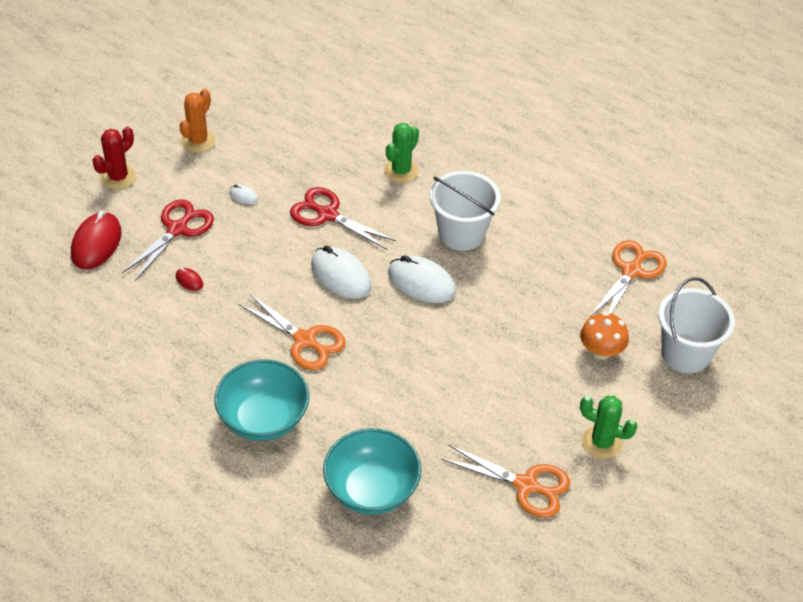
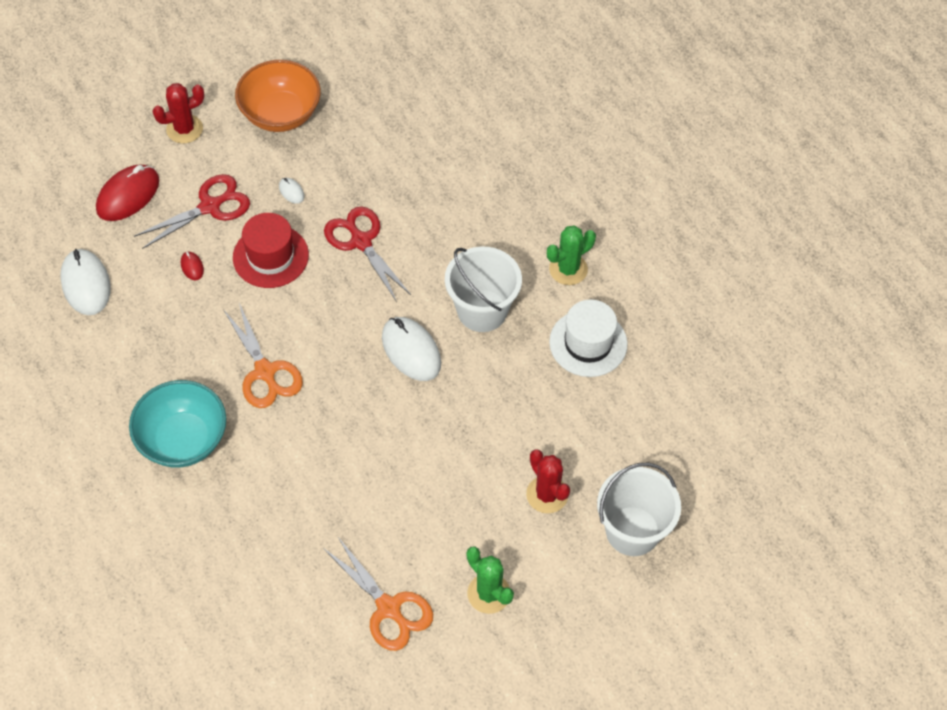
camera: 25 degrees right, 10 degrees up
orange cactus [179,89,216,153] -> orange bowl [235,60,321,132]
white mouse [311,246,371,299] -> white mouse moved to [60,249,111,315]
turquoise bowl [323,428,421,515] -> none
green cactus [384,123,419,183] -> green cactus moved to [547,226,596,285]
orange mushroom [580,312,629,360] -> red cactus [526,449,570,513]
orange scissors [590,240,667,317] -> none
none -> red hat [233,213,309,288]
none -> white hat [549,299,628,377]

